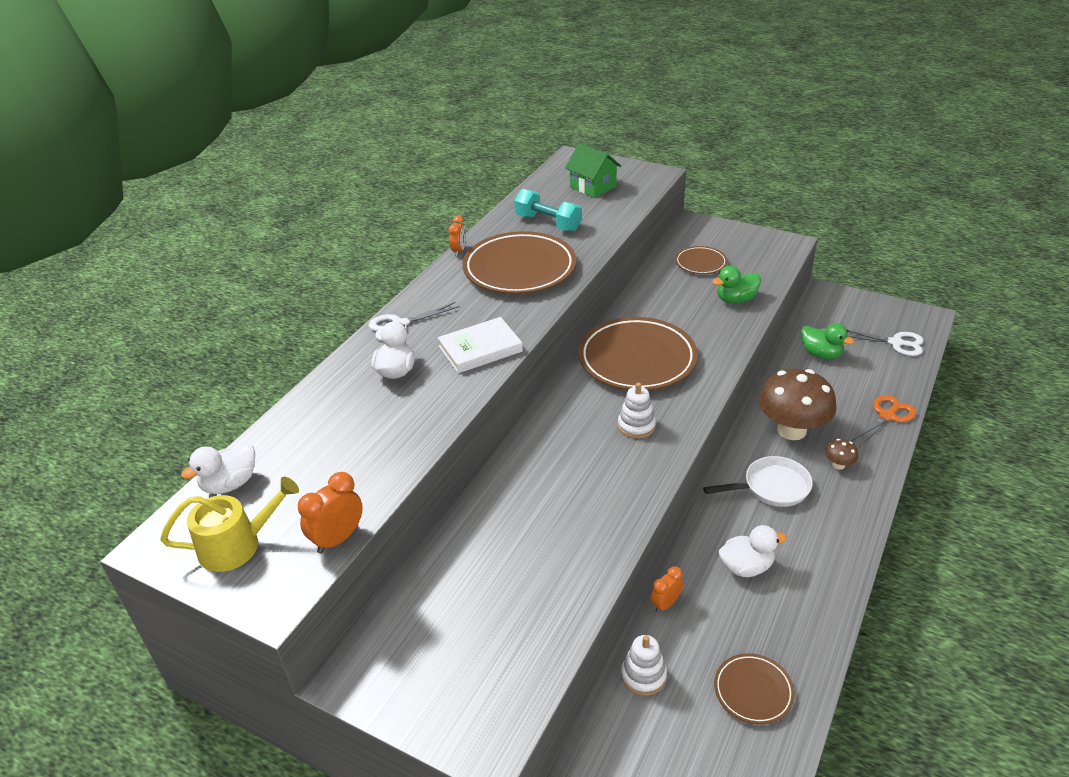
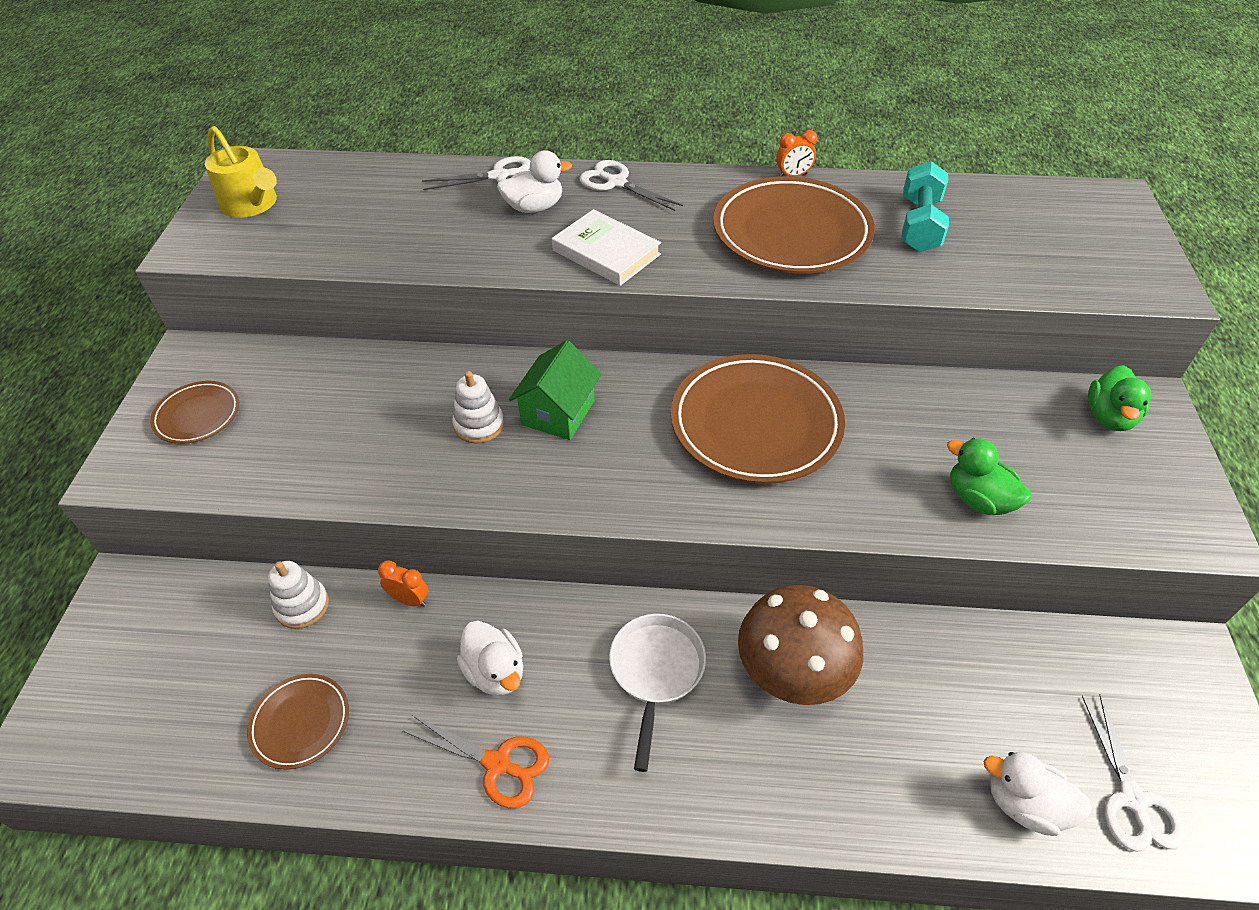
camera: 65 degrees right, 10 degrees up
white duck [181,443,255,494] -> white duck moved to [983,752,1092,836]
orange clock [298,472,363,554] -> none
green house [565,143,621,198] -> green house moved to [509,340,601,440]
white stacking toy [618,383,656,439] -> white stacking toy moved to [452,371,504,444]
brown plate [675,246,727,274] -> brown plate moved to [150,381,239,444]
white pan [703,456,813,507] -> white pan turned 135 degrees counterclockwise [609,614,706,772]
green duck [801,323,854,359] -> green duck moved to [1088,365,1151,431]
brown mushroom [825,439,858,470] -> none
orange scissors [851,395,916,448] -> orange scissors moved to [403,715,549,808]
none -> white scissors [422,156,531,190]

